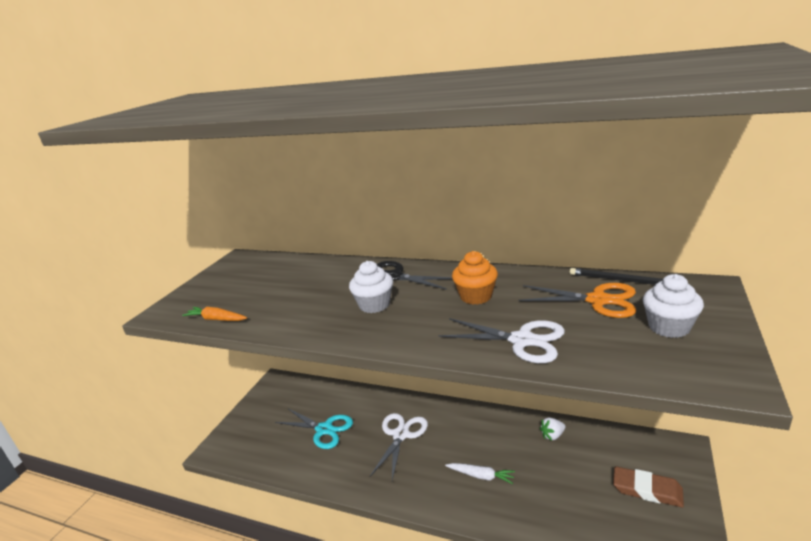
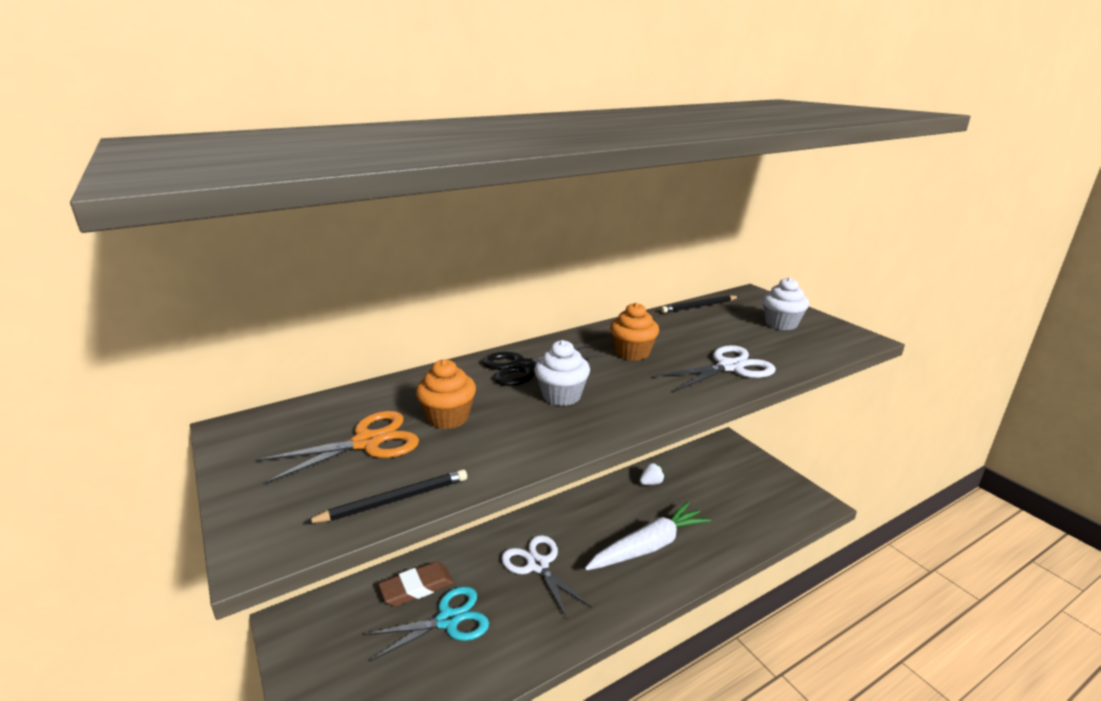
camera: 55 degrees left, 0 degrees up
orange carrot [182,307,247,321] -> black pencil [305,469,467,523]
white carrot [445,463,515,484] -> white carrot [585,502,711,571], size x1.96
orange scissors [519,283,636,318] -> orange scissors moved to [256,411,419,485]
white strawberry [540,417,565,440] -> white strawberry turned 135 degrees counterclockwise [640,462,665,485]
brown eraser [613,466,684,507] -> brown eraser moved to [378,562,454,606]
none -> orange cupcake [416,359,476,429]

